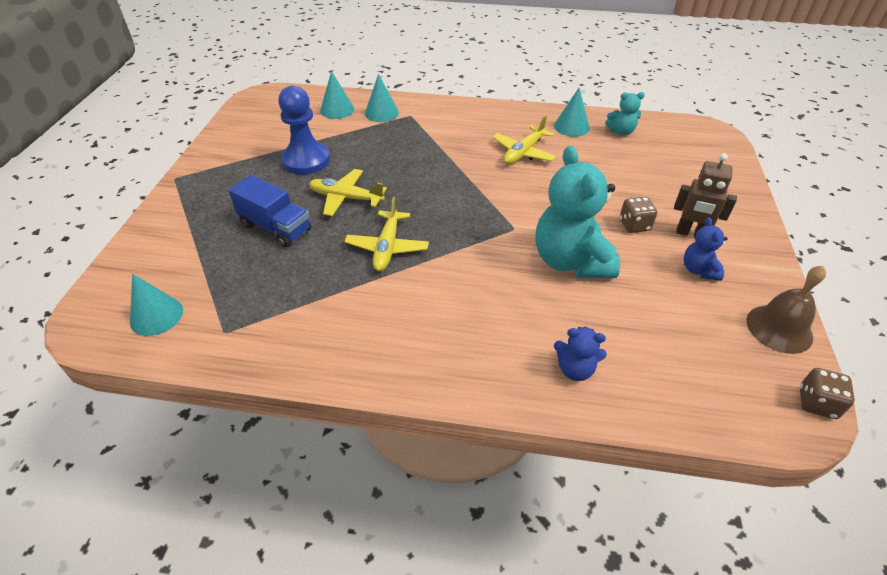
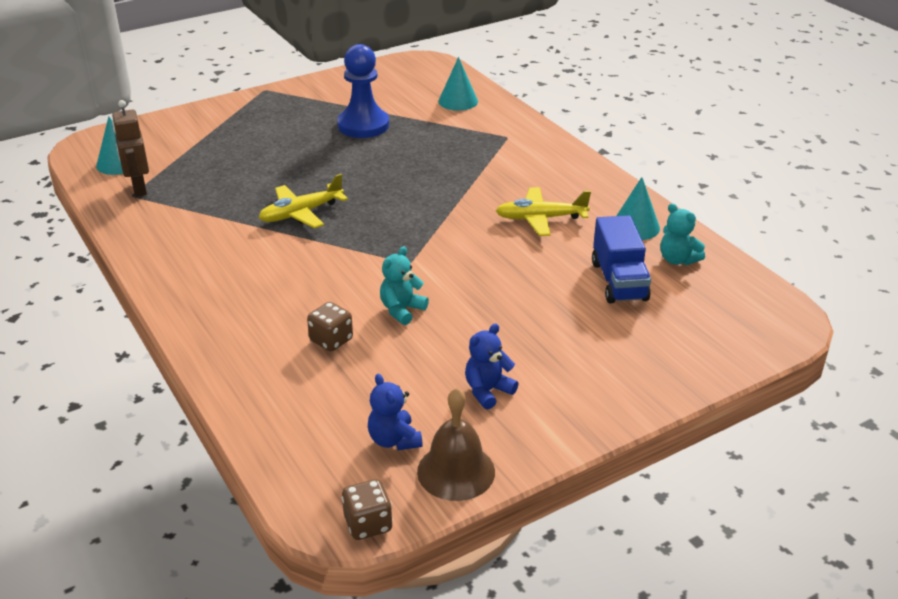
camera: 50 degrees right, 10 degrees down
blue truck [229,175,311,247] -> blue truck moved to [592,215,651,304]
yellow plane [309,169,387,216] -> none
turquoise cone [365,74,399,122] -> none
turquoise teddy bear [536,145,620,278] -> turquoise teddy bear [380,246,429,325], size x0.48
blue teddy bear [554,327,607,381] -> blue teddy bear moved to [368,374,423,450]
brown dice [620,197,657,233] -> brown dice moved to [307,302,353,351]
brown robot [674,153,737,237] -> brown robot moved to [112,100,149,197]

